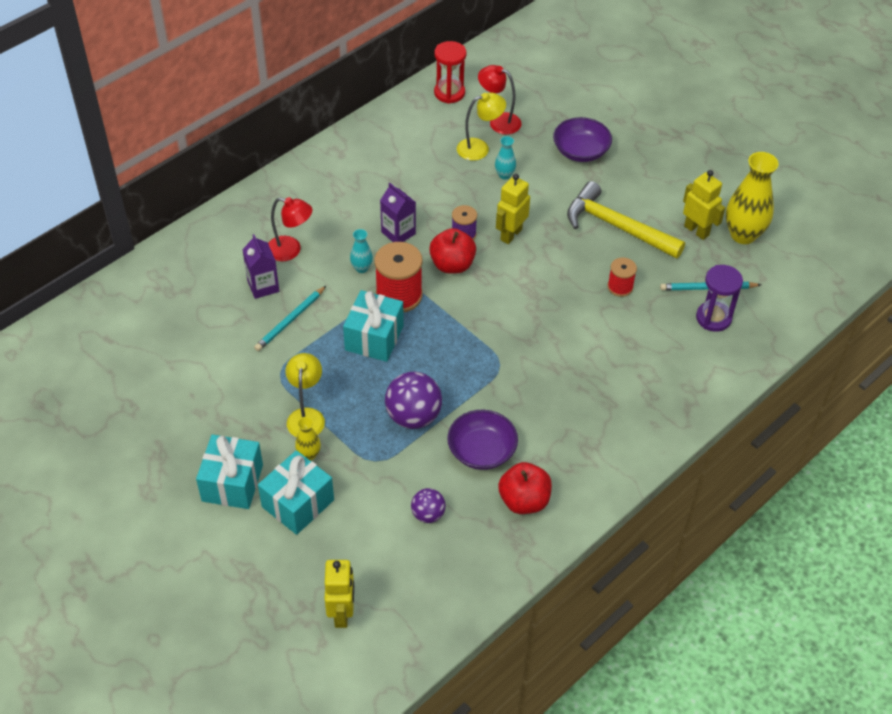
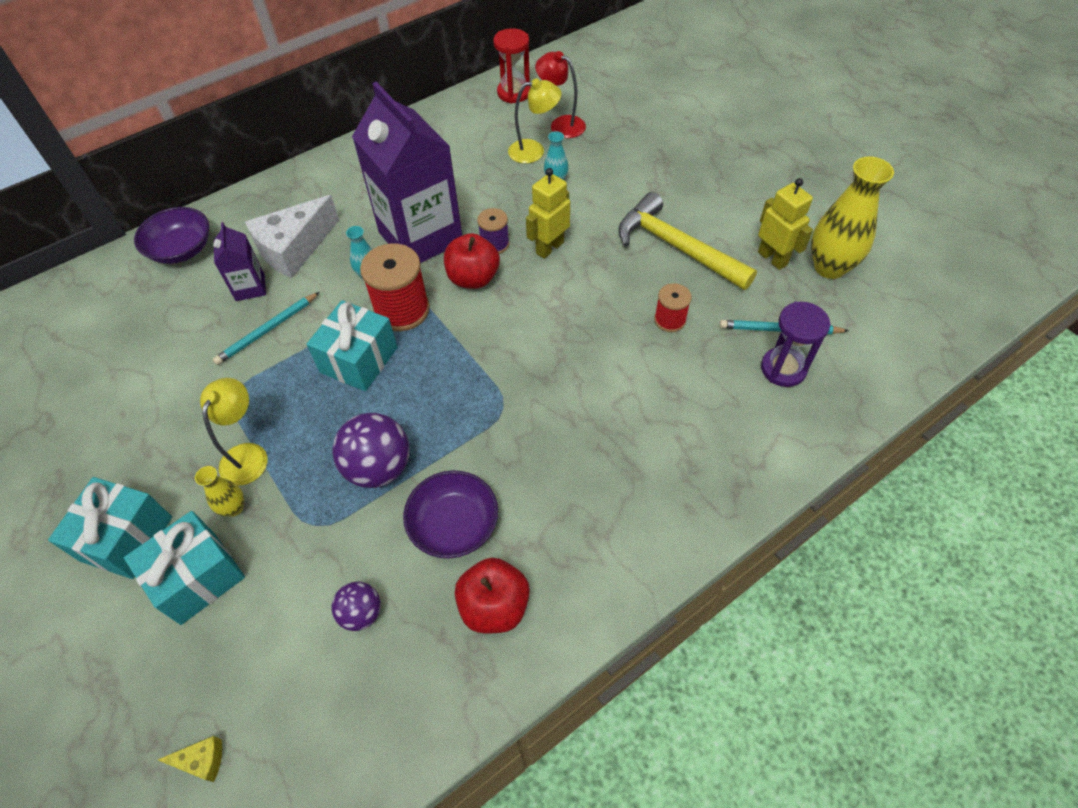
camera: 10 degrees right, 5 degrees up
red lamp [268,197,312,261] -> white cheese [245,195,339,278]
yellow robot [325,560,354,628] -> yellow cheese [158,736,222,782]
purple carton [380,183,416,242] -> purple carton [352,82,462,263], size x2.19
purple bowl [553,117,612,162] -> purple bowl moved to [134,207,209,264]

